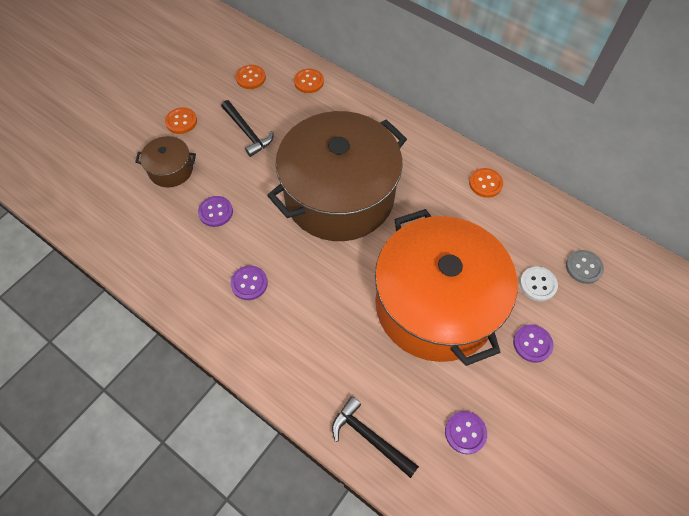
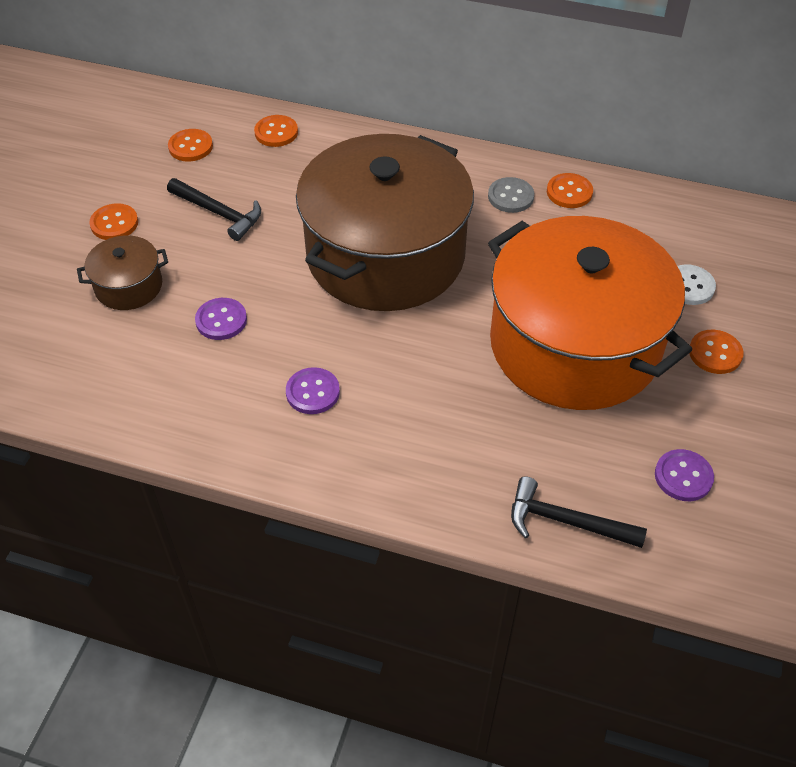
camera: 20 degrees left, 10 degrees down
purple button [513,324,553,363] -> orange button [689,330,744,374]
grey button [566,250,604,284] -> grey button moved to [488,177,534,213]

